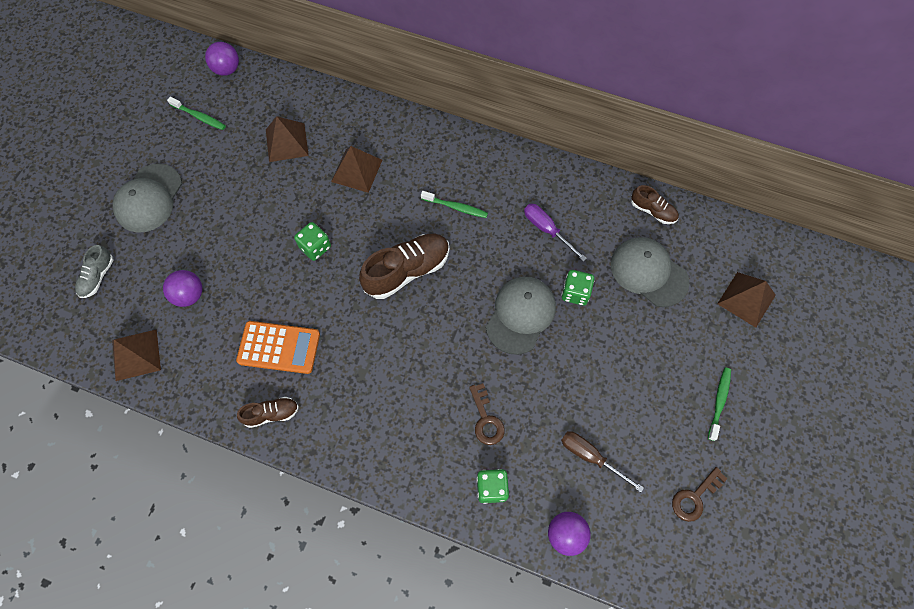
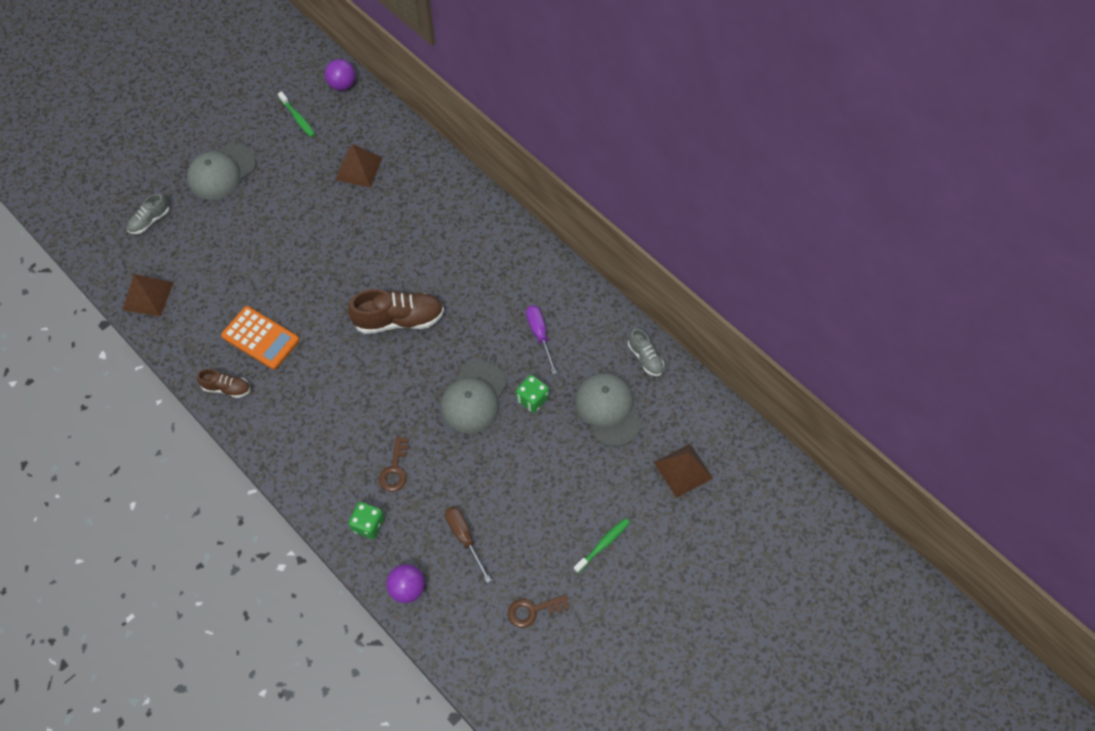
camera: 25 degrees right, 5 degrees down
purple ball [163,270,202,307] -> none
green dice [294,222,331,261] -> none
brown pyramid [331,146,382,193] -> none
green toothbrush [421,191,488,218] -> none
grey cap [486,277,556,355] -> grey cap turned 150 degrees clockwise [441,361,507,433]
brown shoe [631,185,679,224] -> grey shoe [628,329,664,376]

